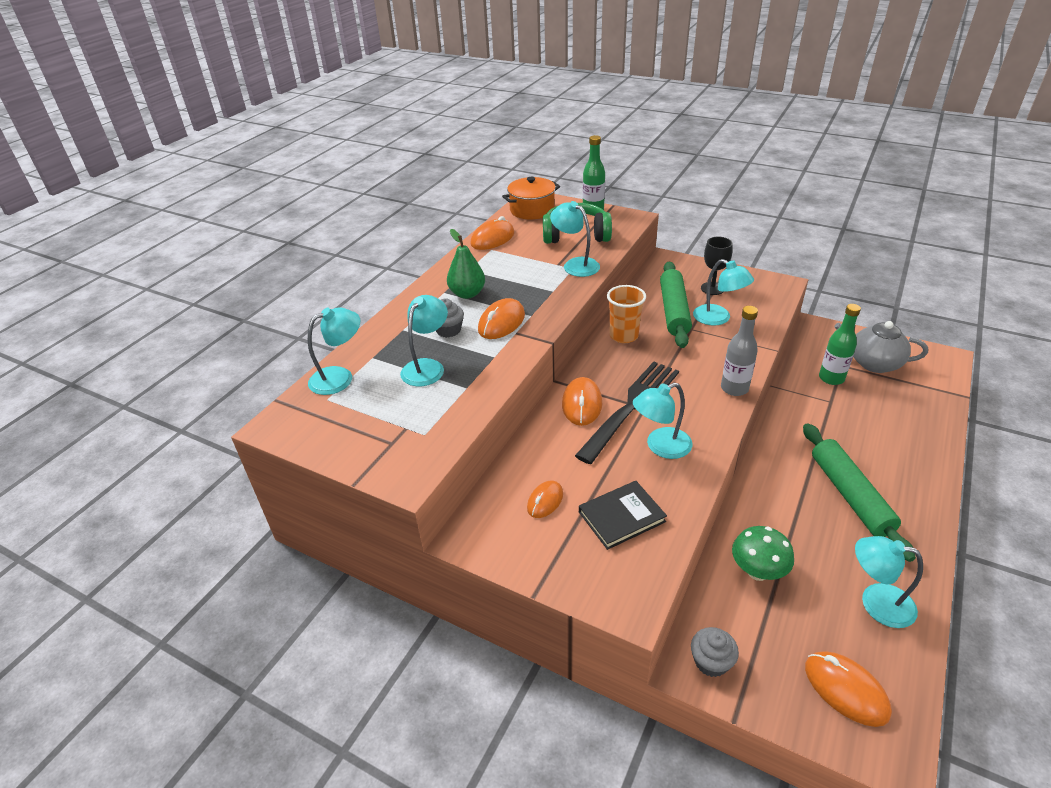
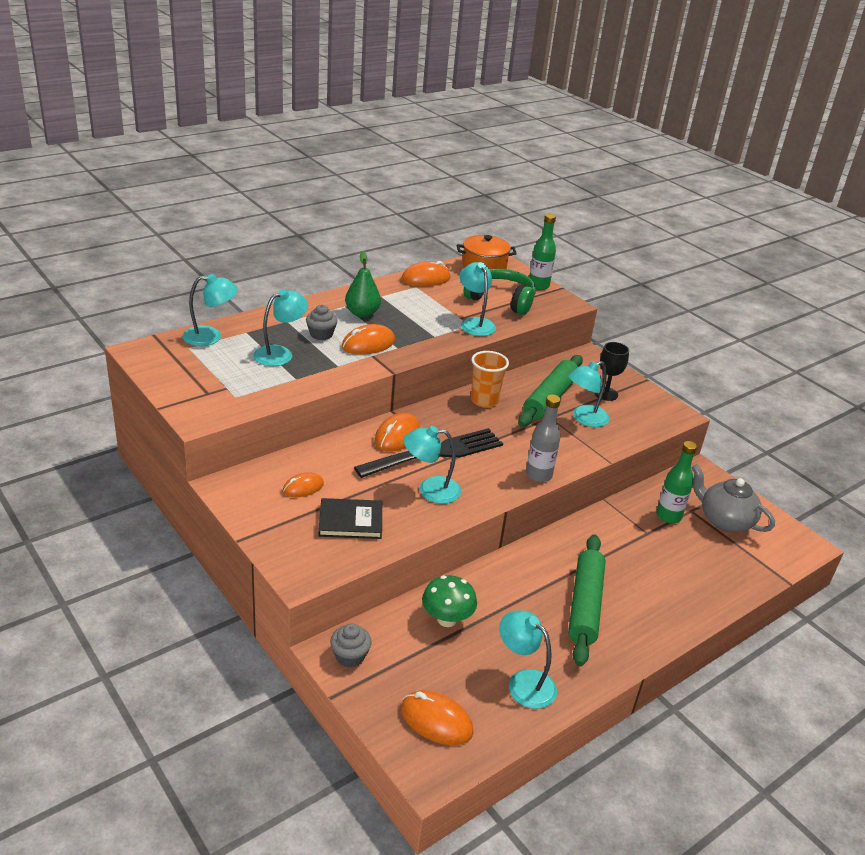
camera: 20 degrees right, 5 degrees down
turquoise lamp [693,259,754,326] -> turquoise lamp turned 75 degrees clockwise [568,361,610,427]
orange mouse [805,651,892,727] -> orange mouse turned 45 degrees counterclockwise [401,690,474,745]

